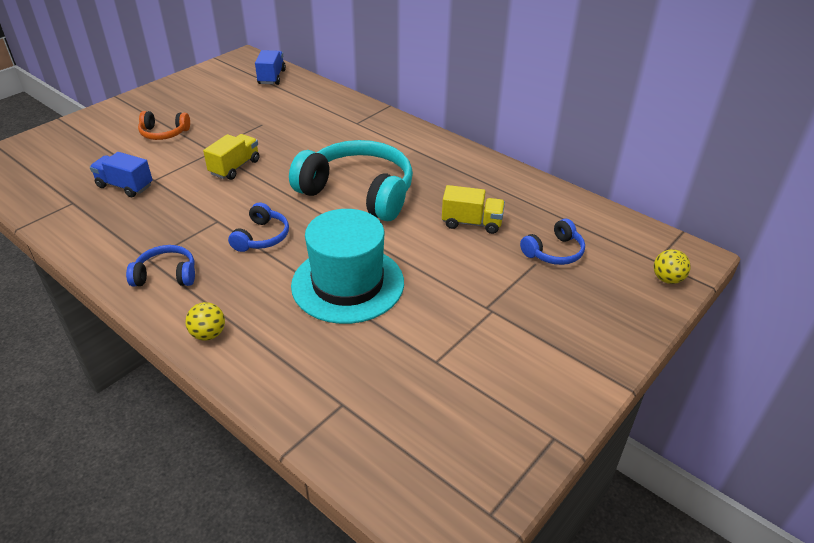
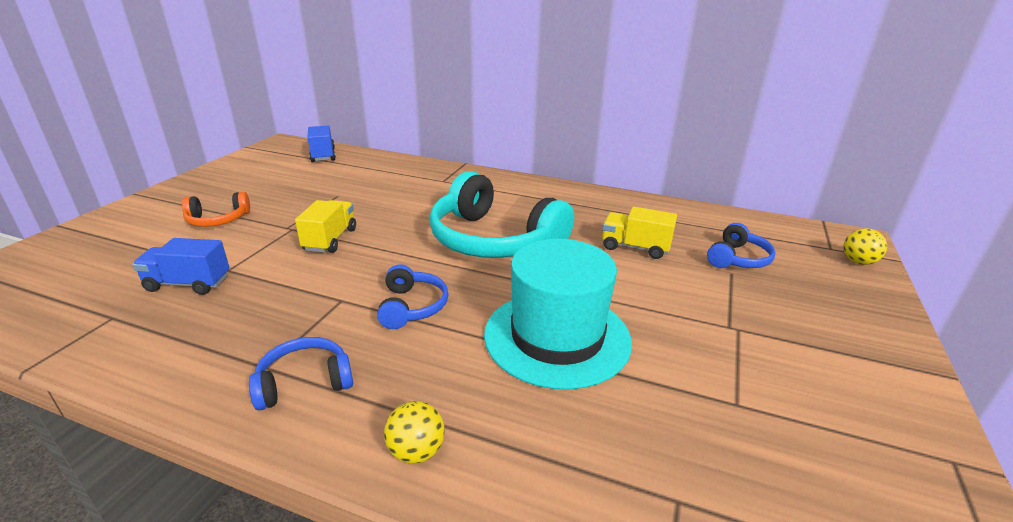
camera: 20 degrees left, 10 degrees down
turquoise headphones [289,140,413,221] -> turquoise headphones turned 150 degrees counterclockwise [429,171,574,258]
yellow truck [442,185,505,234] -> yellow truck turned 150 degrees counterclockwise [602,207,677,259]

